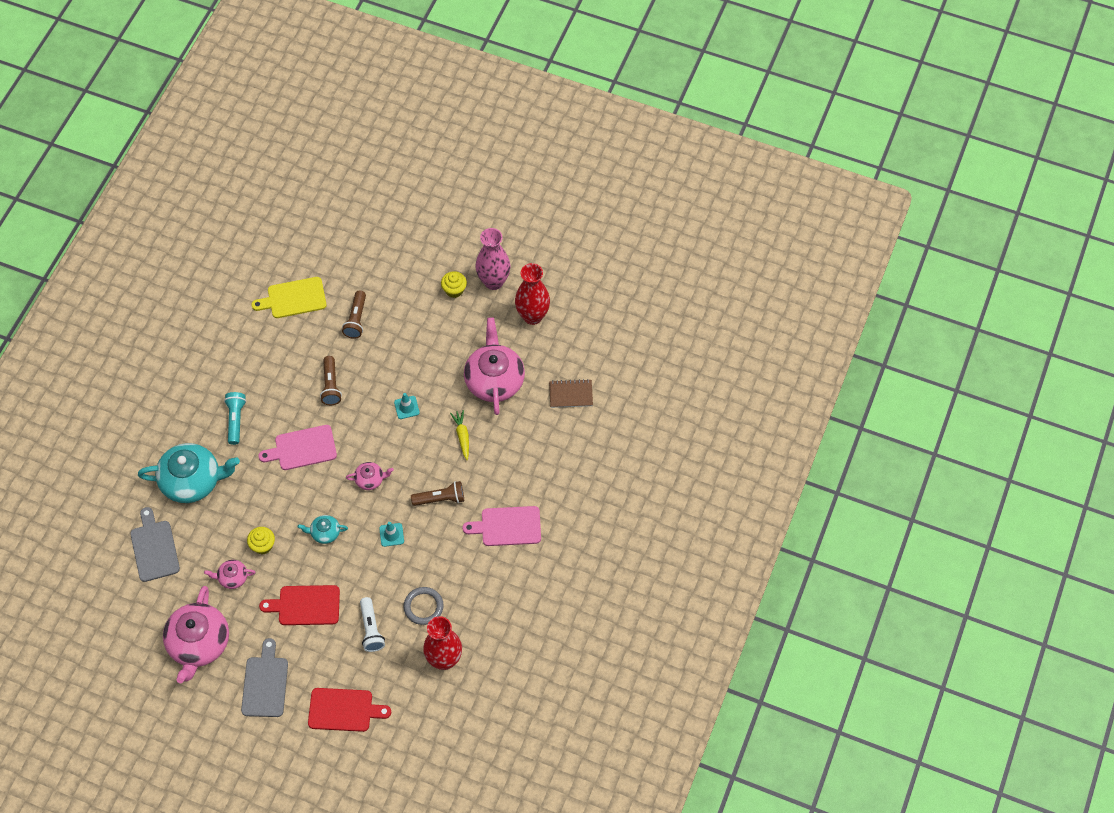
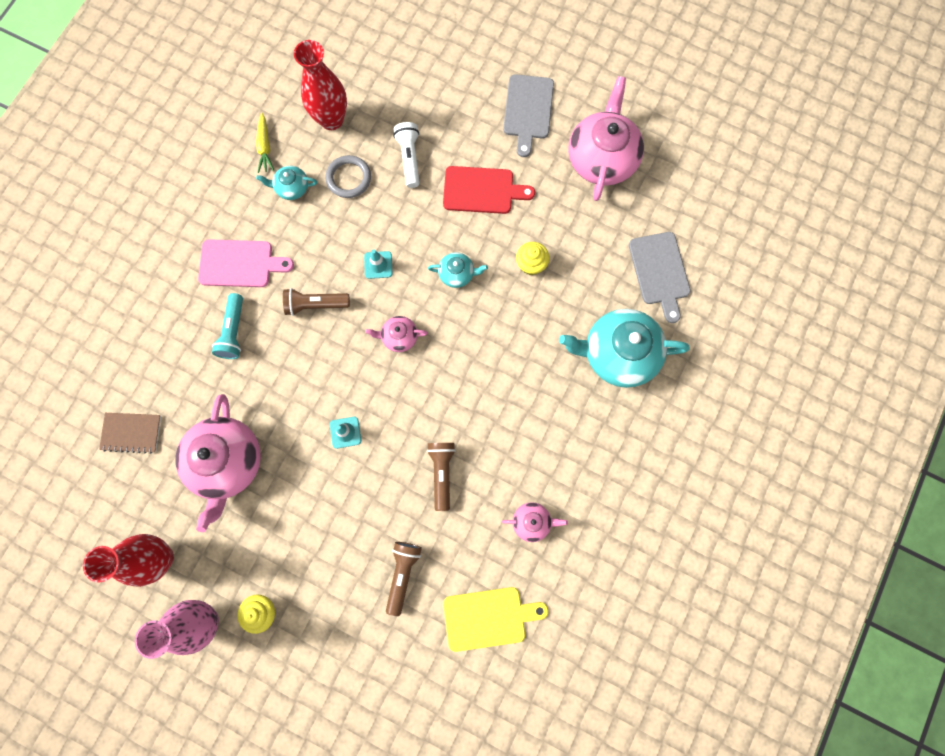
camera: 175 degrees left, 15 degrees up
pink teapot [204,560,256,589] -> pink teapot moved to [502,502,568,542]
turquoise flashlight [224,392,246,445] -> turquoise flashlight moved to [212,293,243,359]
pink cutting board [259,425,337,470] -> none
red cutting board [308,688,391,732] -> none
yellow carrot [450,410,469,460] -> yellow carrot moved to [256,113,274,173]
none -> turquoise teapot [256,166,317,200]

